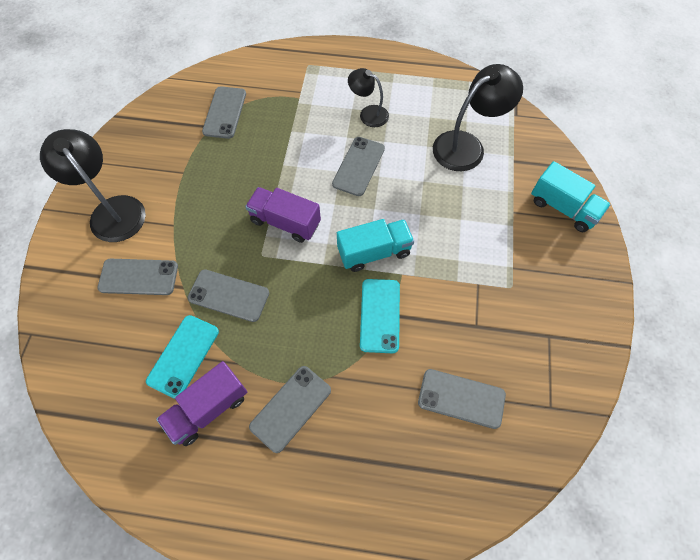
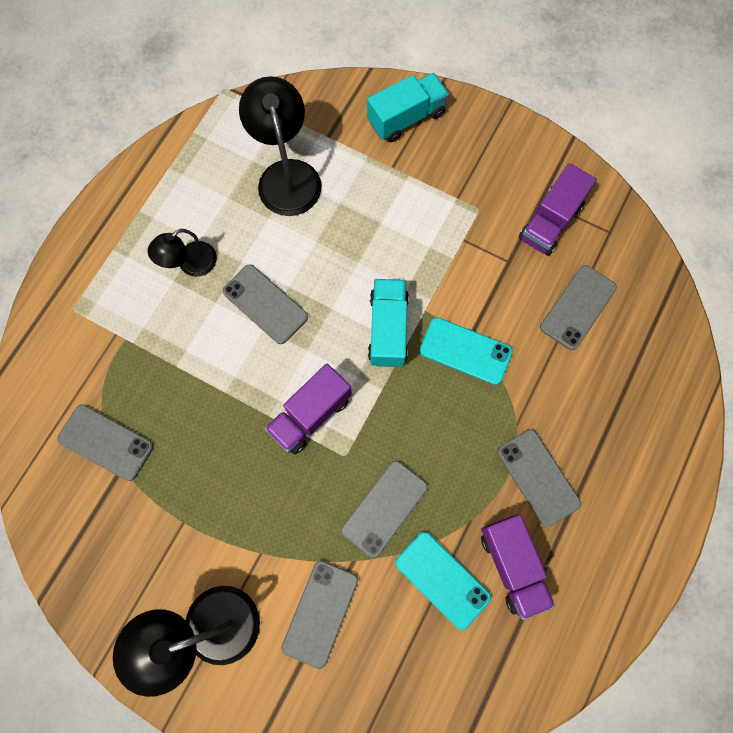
camera: 70 degrees left, 10 degrees up
none -> purple truck [519,163,597,256]

